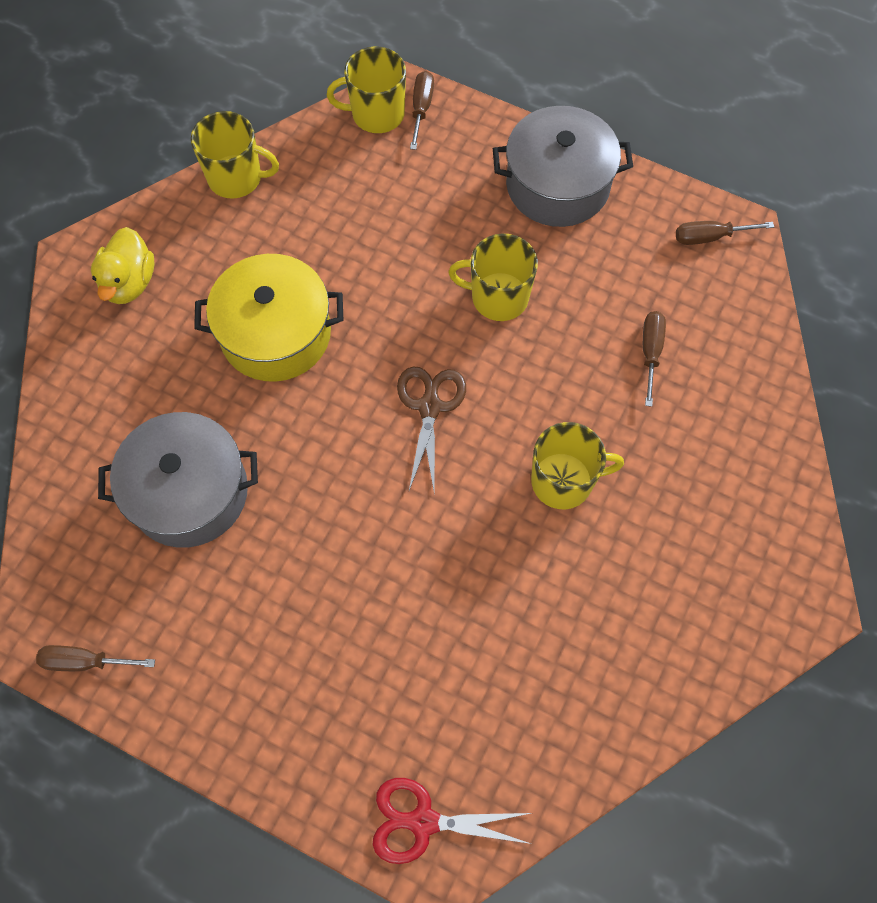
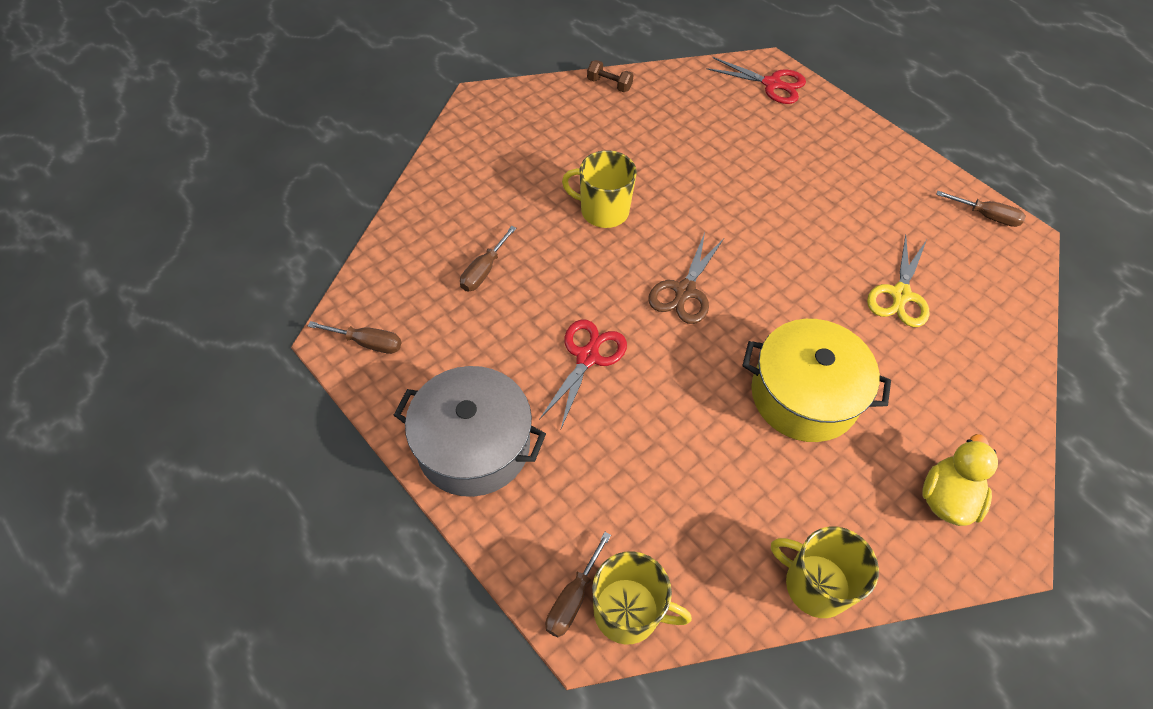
camera: 160 degrees left, 10 degrees down
grey pot [98,412,258,548] -> yellow scissors [867,234,929,327]
yellow mug [448,234,538,321] -> red scissors [539,320,627,429]
none -> brown dumbbell [587,60,633,92]

